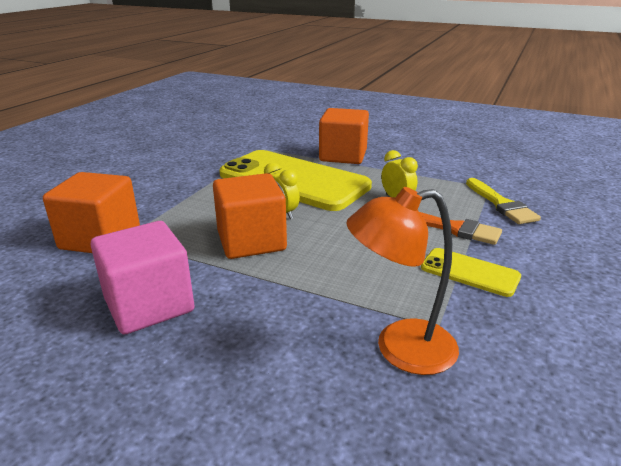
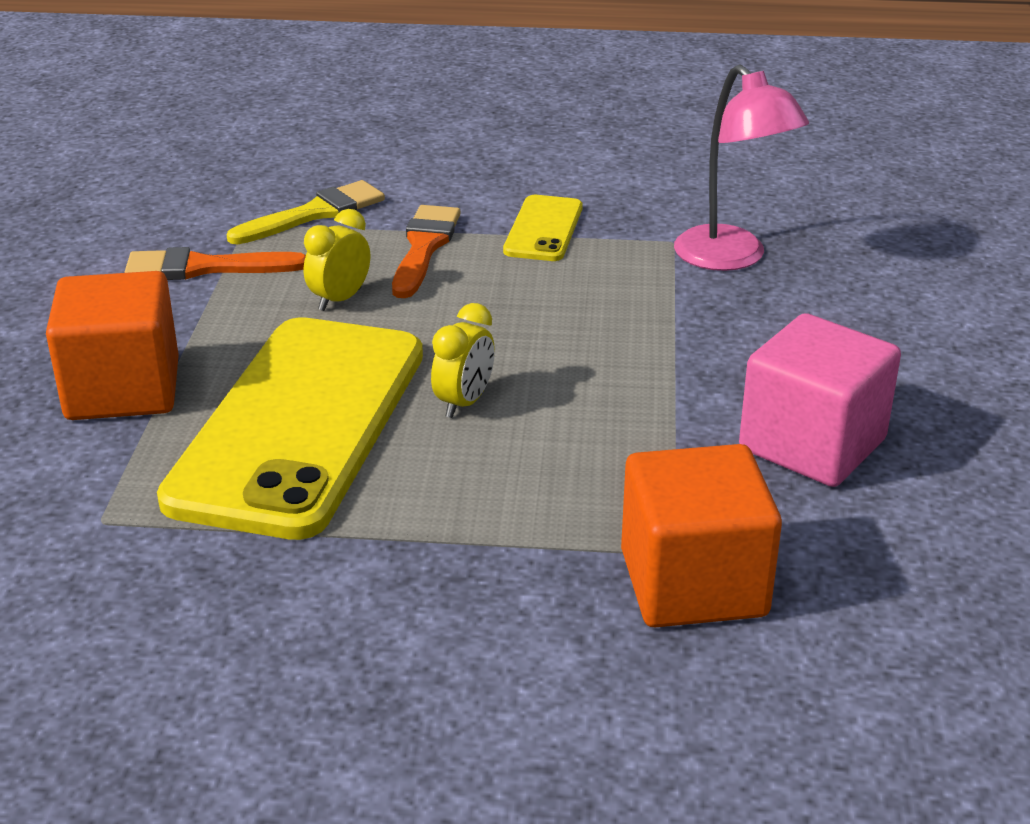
camera: 110 degrees left, 5 degrees up
orange cube [213,173,287,259] -> none
orange lamp [346,187,459,375] -> pink lamp [674,64,809,271]
none -> orange brush [124,247,306,280]

